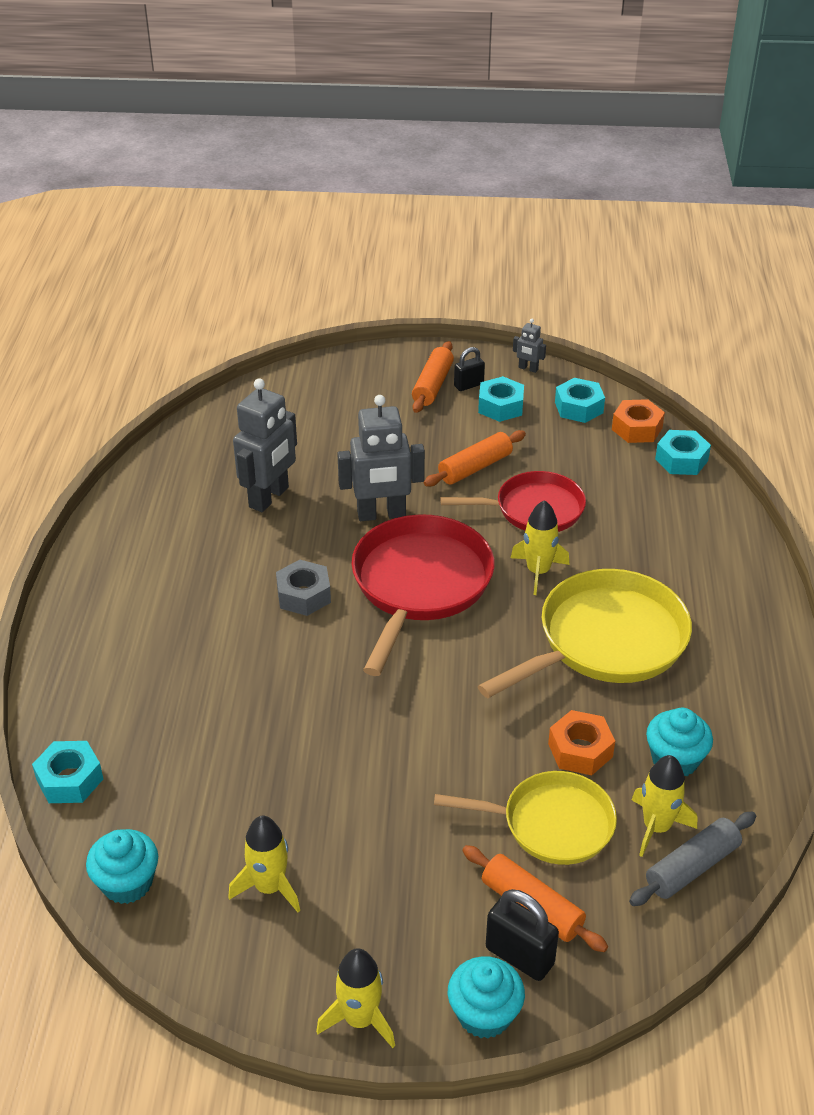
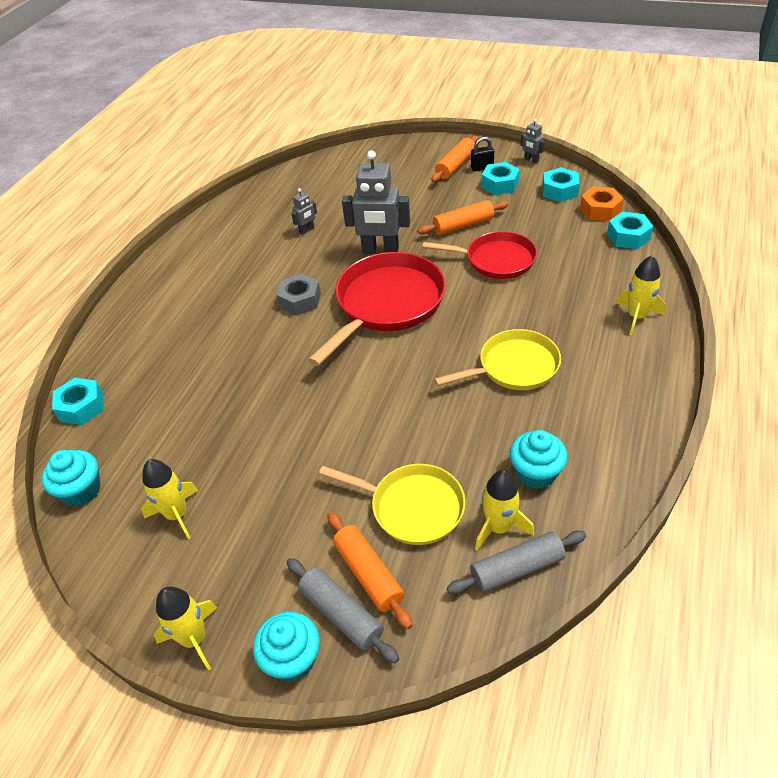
camera: 20 degrees right, 5 degrees up
grey robot [233,379,297,512] -> grey robot [291,188,317,235], size x0.46
yellow pan [478,569,692,698] -> yellow pan [434,329,561,390], size x0.65
black padlock [486,889,559,981] -> grey rolling pin [287,558,399,663]
yellow rocket [511,500,569,595] -> yellow rocket moved to [616,255,666,335]
orange nut [548,710,615,775] -> none

